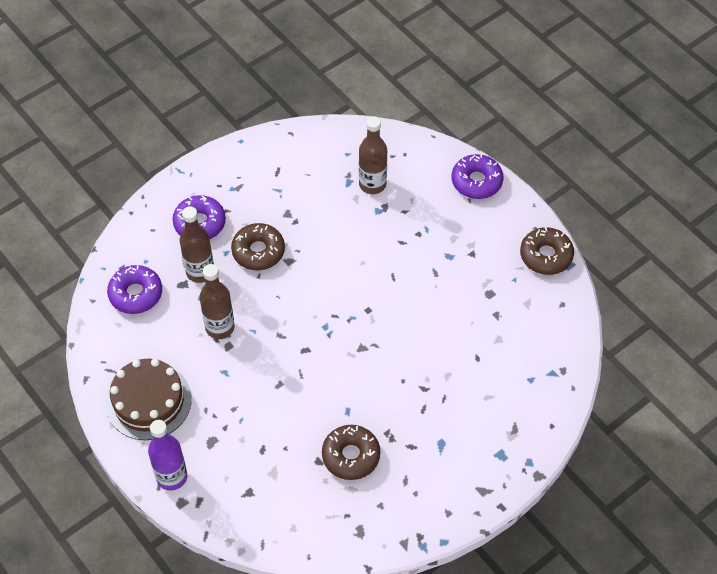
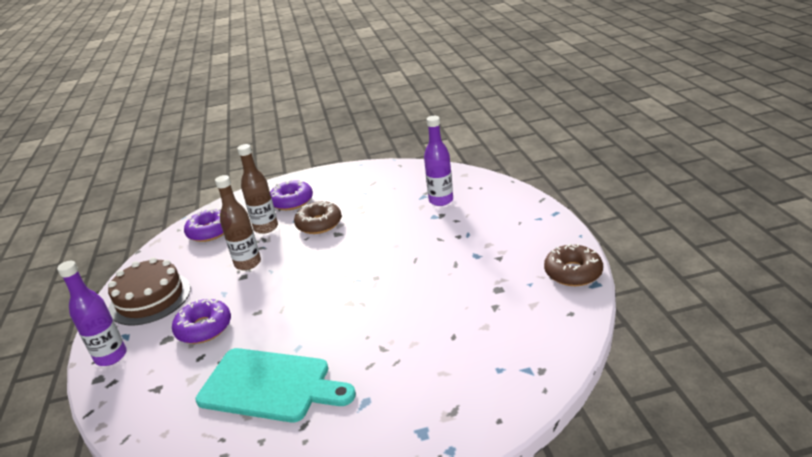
camera: 30 degrees right, 25 degrees down
brown donut [322,425,380,480] -> turquoise cutting board [196,348,356,423]
brown bottle [359,116,387,194] -> purple bottle [424,116,453,206]
purple donut [452,154,503,199] -> purple donut moved to [172,298,231,344]

